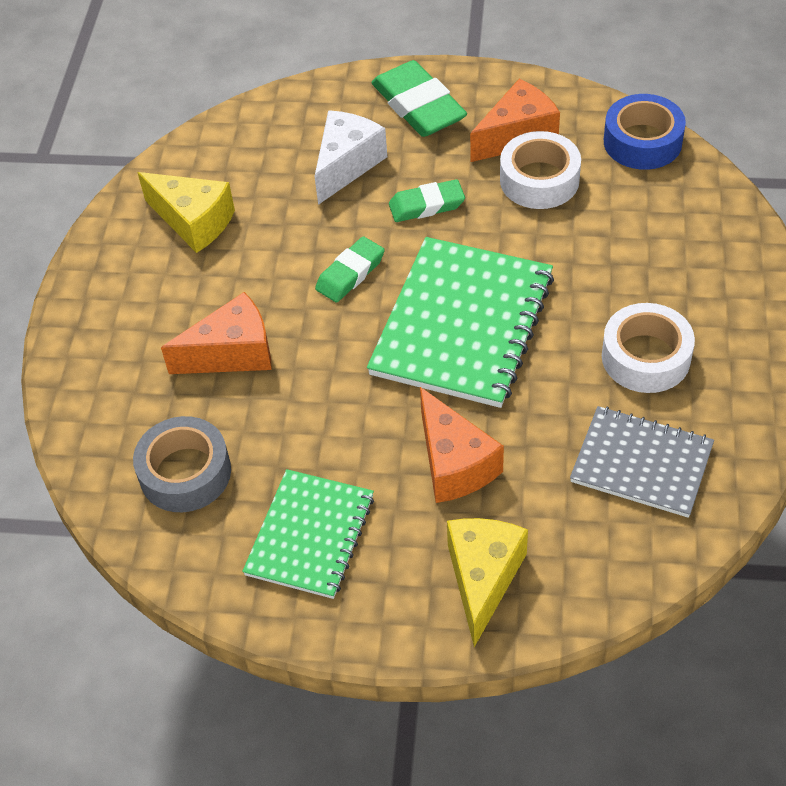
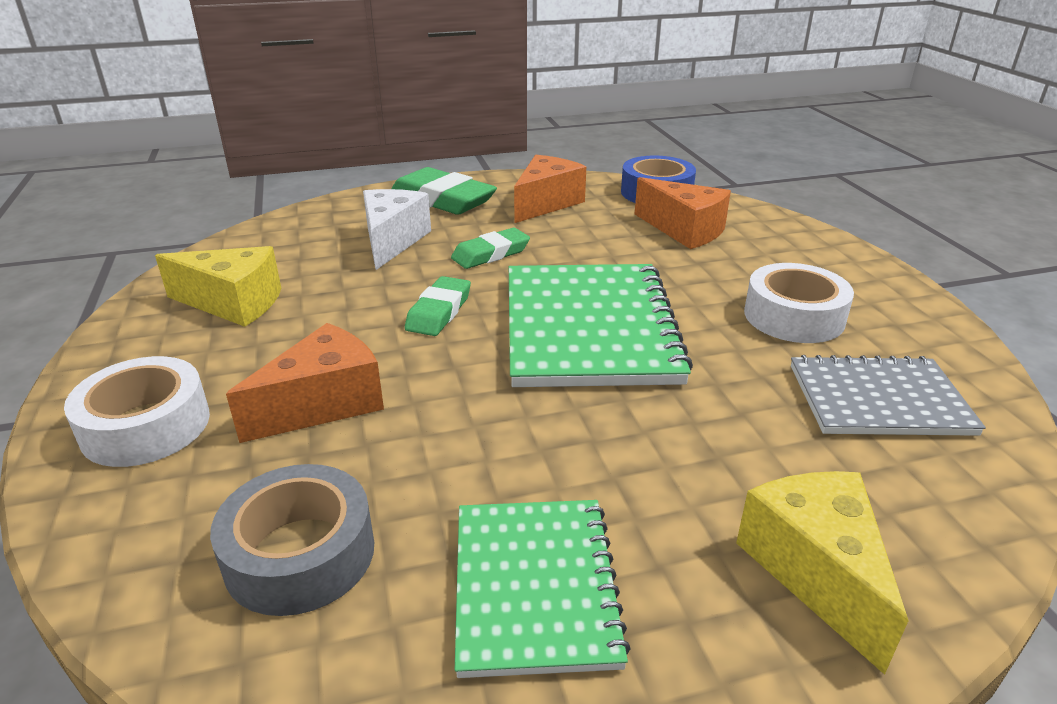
camera: 25 degrees left, 20 degrees down
orange cheese [420,387,504,503] -> orange cheese moved to [635,177,731,249]
white tape [500,131,581,209] -> white tape moved to [64,356,210,467]

